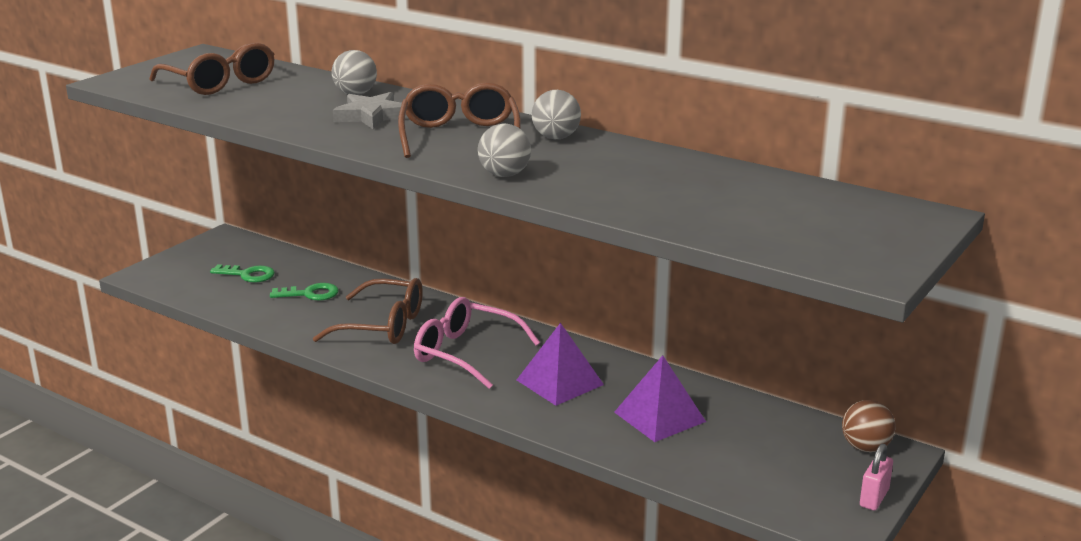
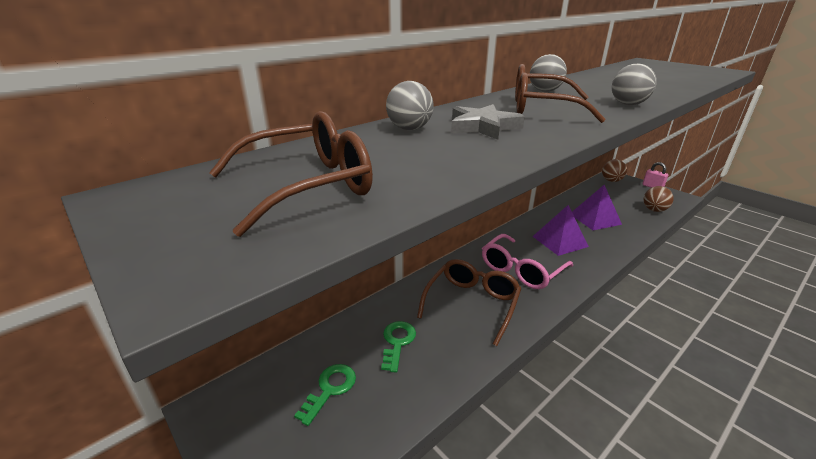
camera: 75 degrees left, 5 degrees up
none -> brown ball [644,186,674,212]

